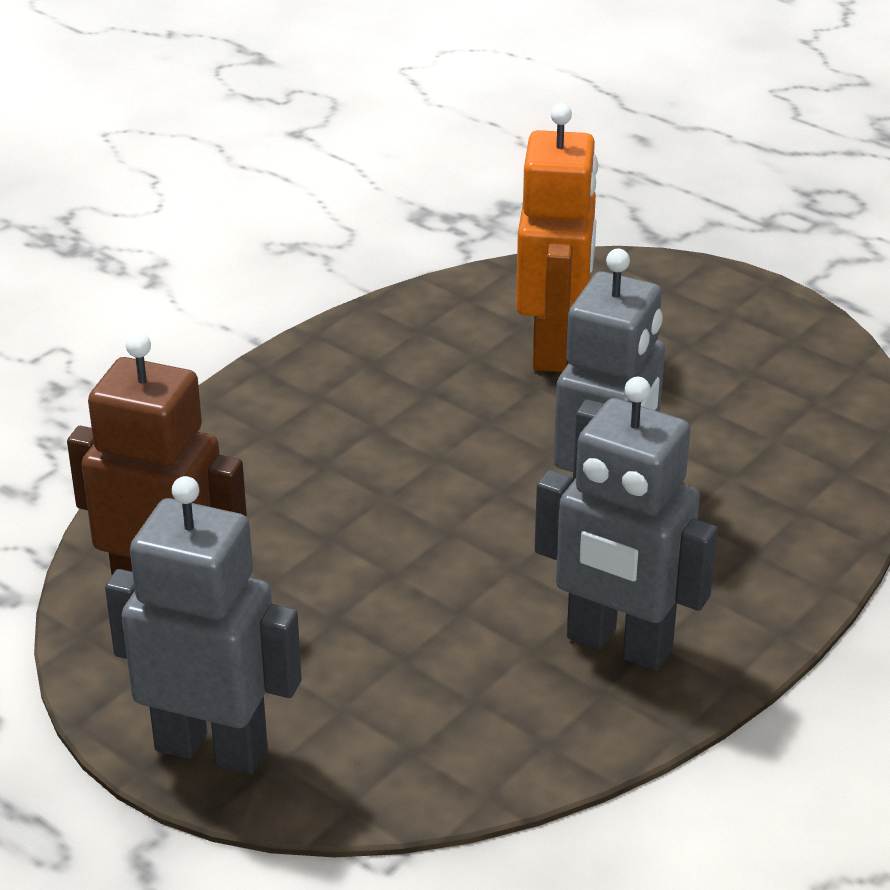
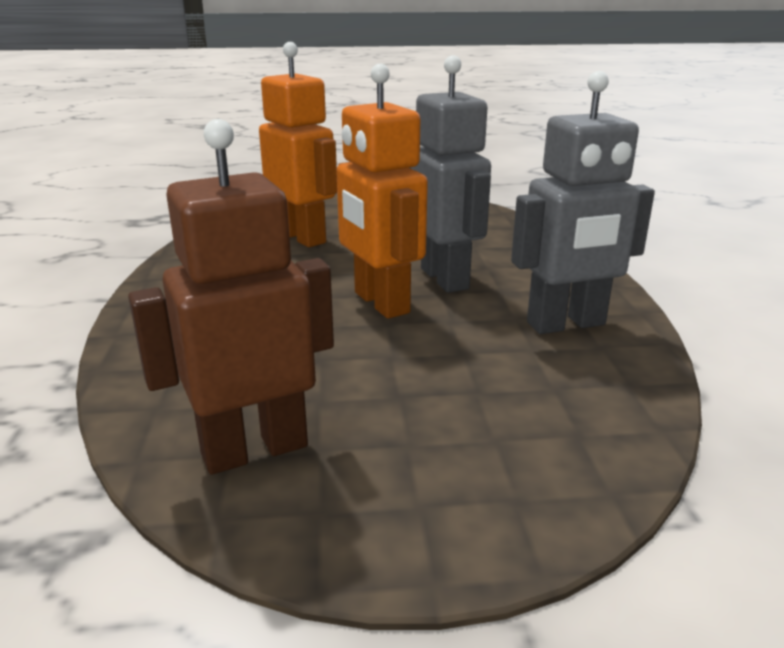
camera: 45 degrees left, 10 degrees down
grey robot [105,476,302,775] -> none
none -> orange robot [336,64,428,319]

